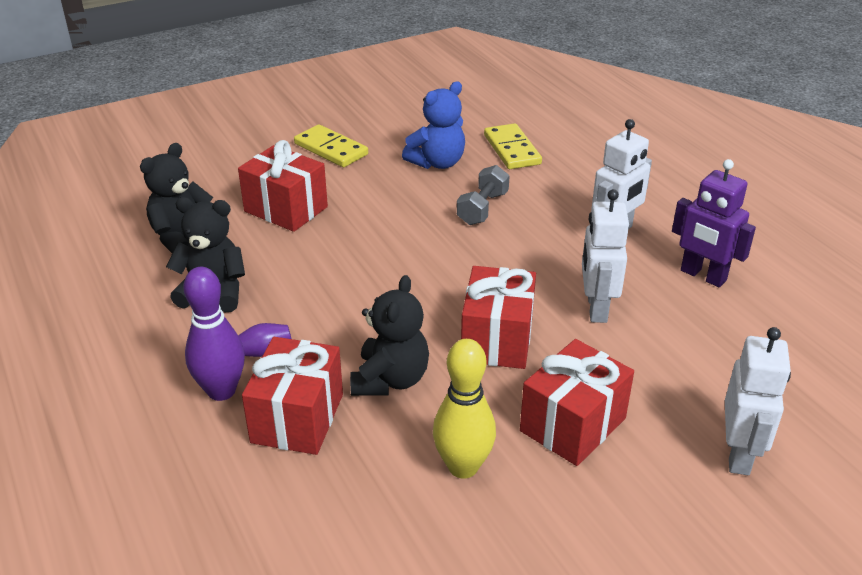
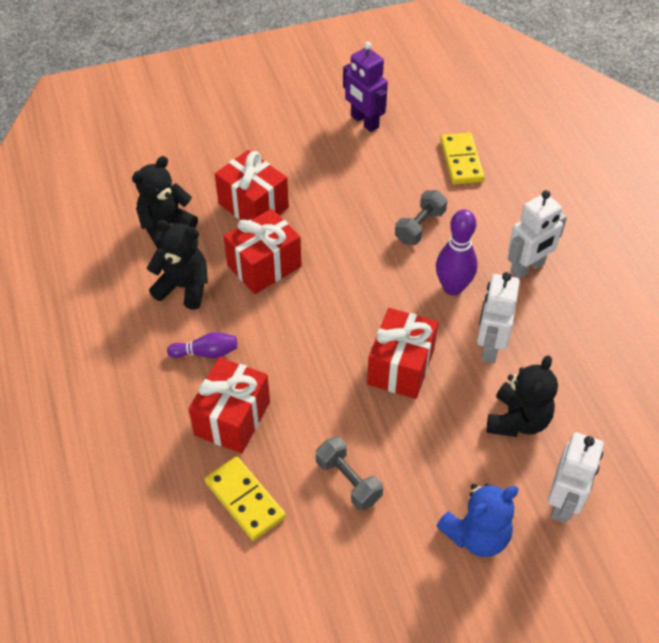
camera: 10 degrees right, 15 degrees up
purple bowling pin [184,267,245,401] -> purple bowling pin moved to [436,209,478,296]
yellow domino [294,124,368,167] -> yellow domino moved to [205,456,286,541]
black teddy bear [350,275,429,396] -> black teddy bear moved to [487,355,558,437]
blue teddy bear [402,81,465,169] -> blue teddy bear moved to [436,483,519,557]
yellow bowling pin [433,339,496,479] -> grey dumbbell [316,437,383,510]
red gift [520,339,634,466] -> red gift moved to [224,209,302,294]
purple robot [672,159,756,287] -> purple robot moved to [343,42,388,132]

